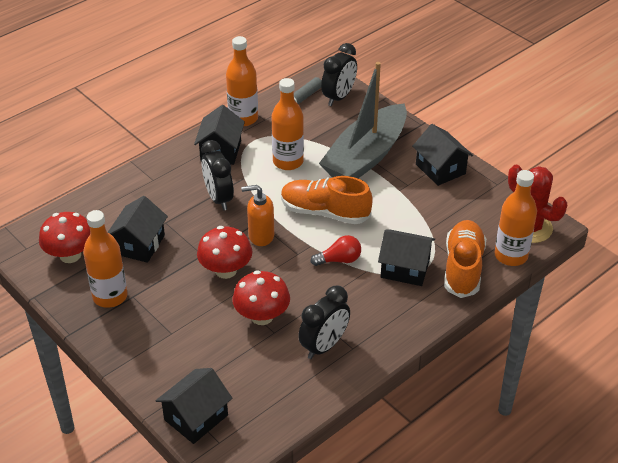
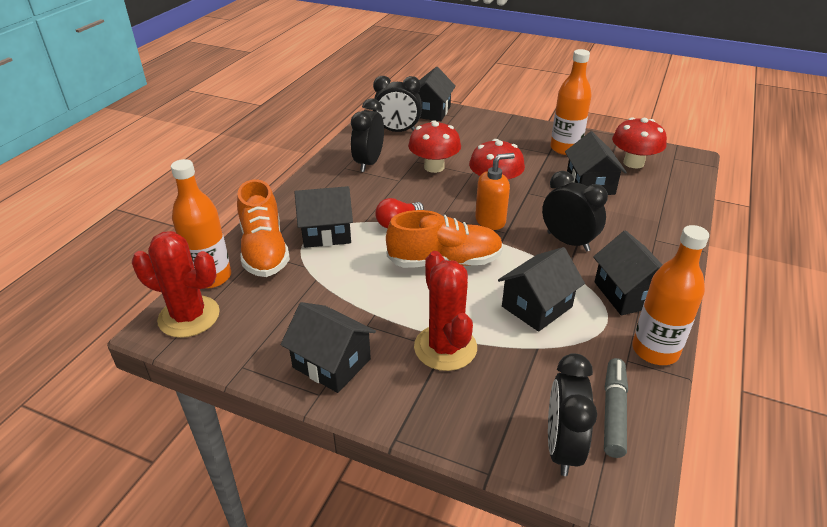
camera: 155 degrees right, 5 degrees down
orange bottle [271,78,304,170] -> black house [498,247,585,332]
grey boat [319,62,407,178] -> red cactus [414,251,477,371]
none -> black clock [373,76,422,132]

